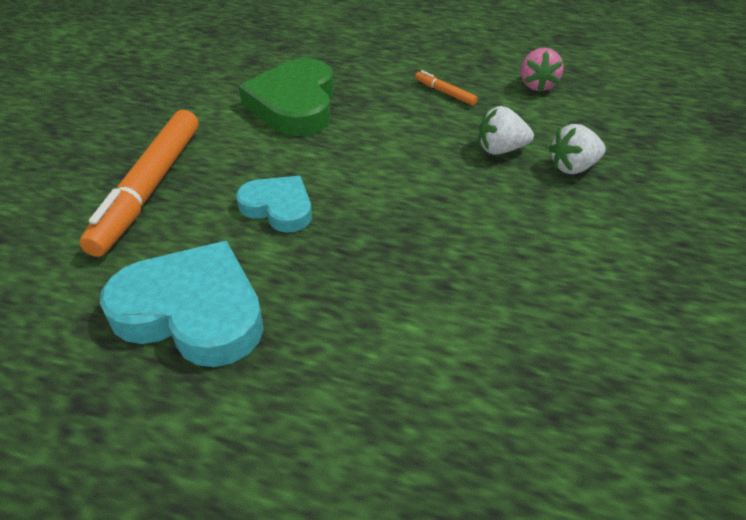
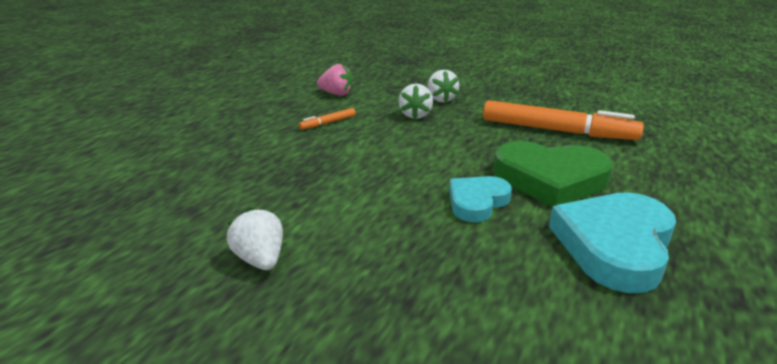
camera: 80 degrees left, 15 degrees down
orange marker [79,110,198,257] -> orange marker moved to [483,100,644,140]
green heart [239,58,334,136] -> green heart moved to [493,141,613,207]
none -> white strawberry [227,208,283,270]

